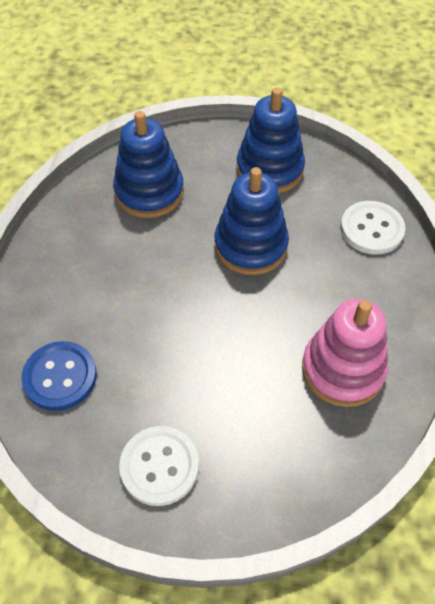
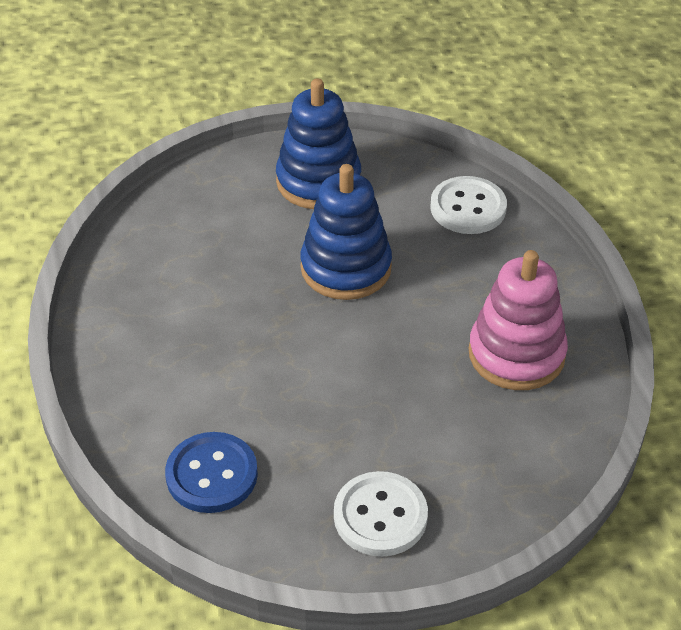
camera: 25 degrees left, 10 degrees down
blue stacking toy [113,111,184,218] -> none

